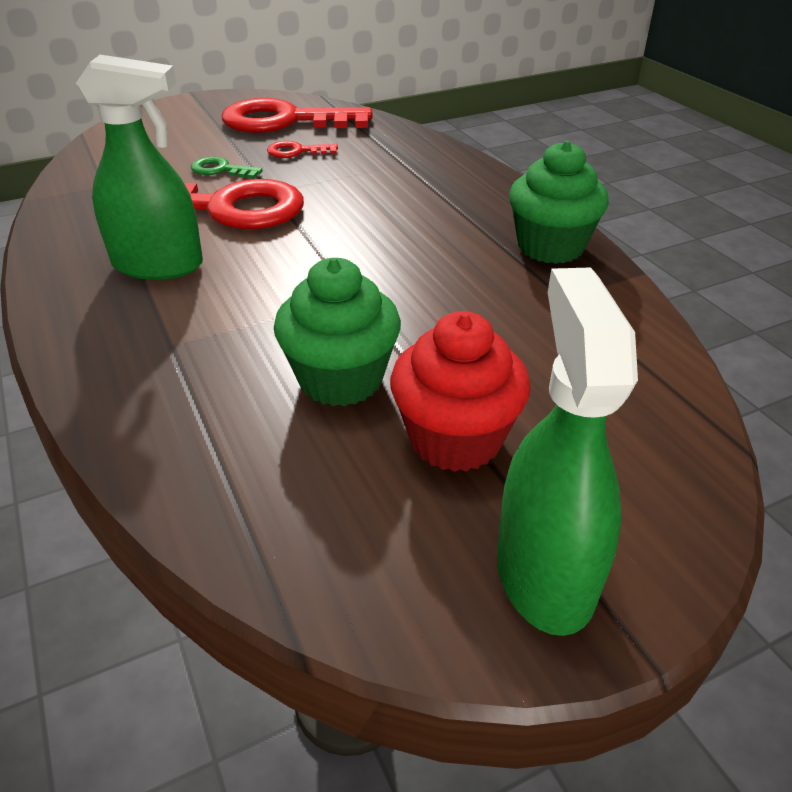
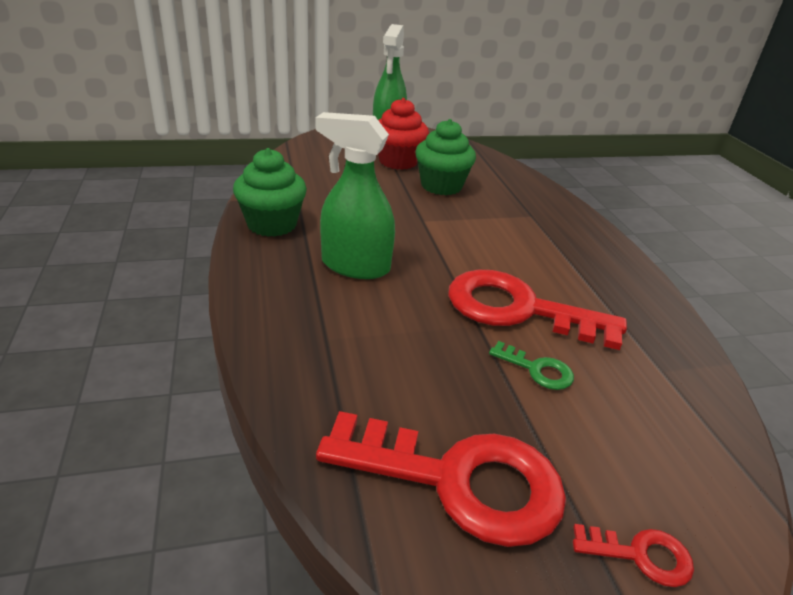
camera: 170 degrees left, 5 degrees down
green spray bottle [75,55,203,280] -> green spray bottle moved to [316,112,395,279]
red key [267,141,338,158] -> red key moved to [573,524,694,587]

